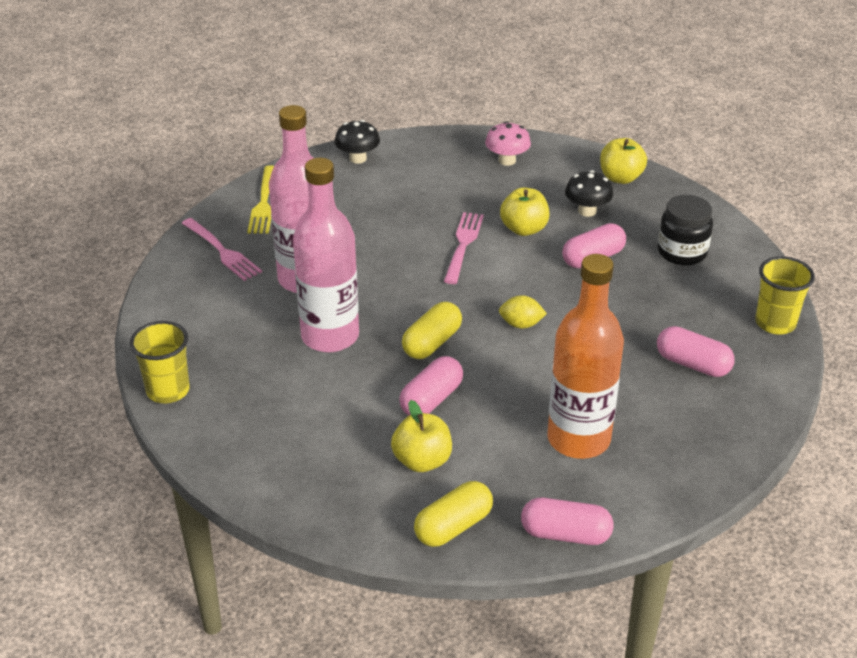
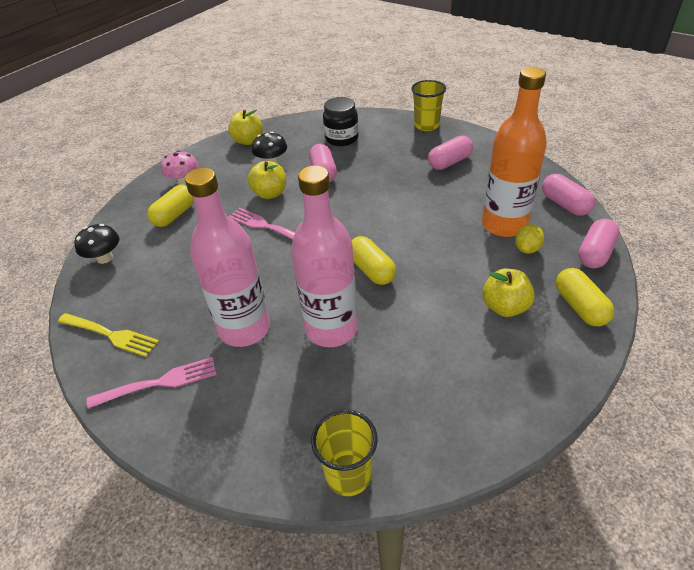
camera: 65 degrees left, 5 degrees up
pink capsule [399,356,463,415] -> pink capsule moved to [542,174,595,216]
yellow lemon [499,295,547,328] -> yellow lemon moved to [515,224,544,254]
none -> yellow capsule [147,185,194,227]

